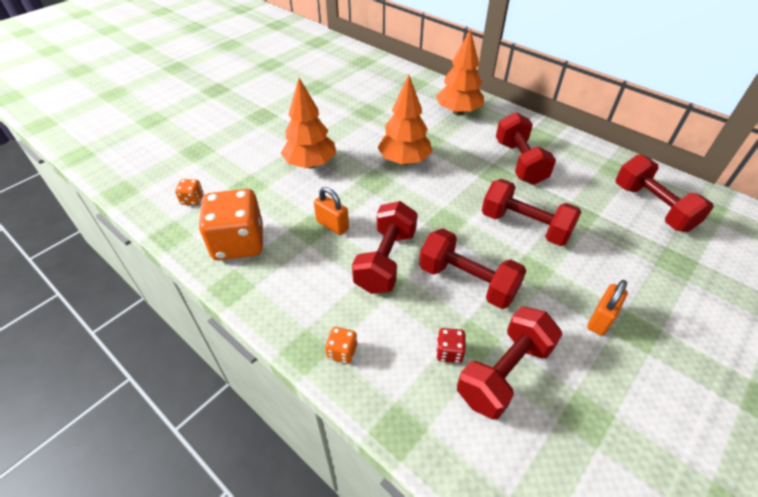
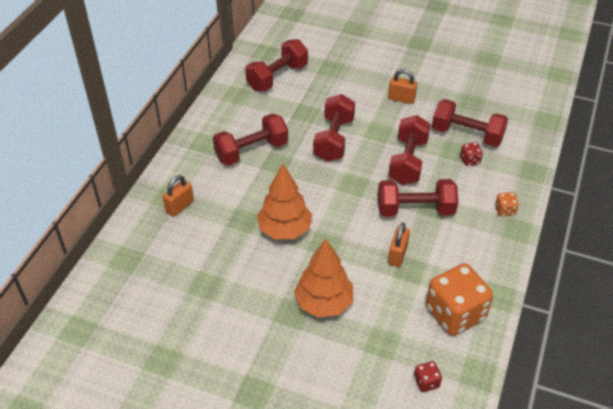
camera: 110 degrees left, 0 degrees up
orange dice [175,179,203,205] -> red dice [414,361,442,392]
orange tree [436,29,484,115] -> orange padlock [163,175,194,217]

